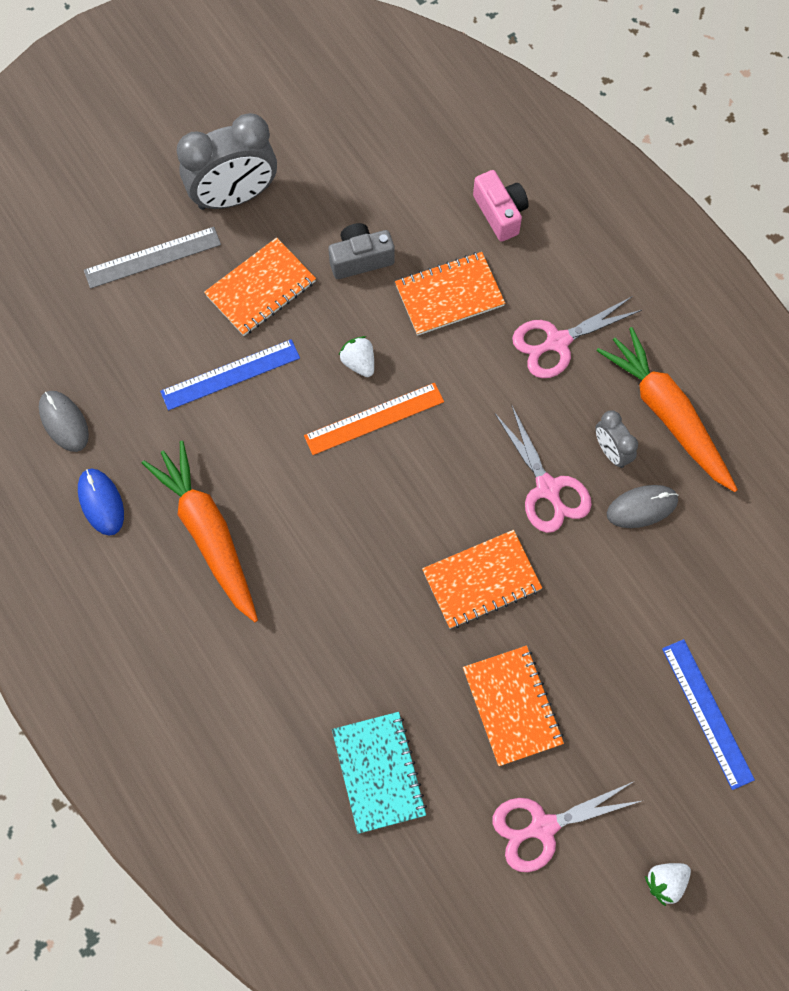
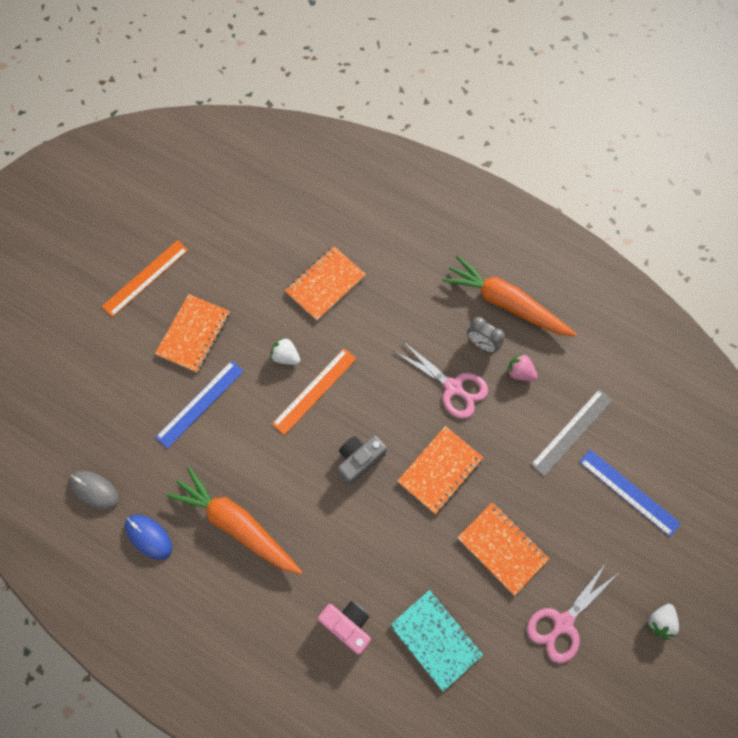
camera: 25 degrees left, 0 degrees up
grey ruler [84,227,221,289] -> grey ruler moved to [531,389,613,476]
grey clock [177,113,277,210] -> orange ruler [102,240,188,317]
grey camera [328,223,394,279] -> grey camera moved to [338,436,387,485]
pink camera [473,170,529,242] -> pink camera moved to [318,601,371,655]
pink scissors [512,296,642,378] -> none
grey mouse [607,485,678,528] -> pink strawberry [507,353,538,381]

